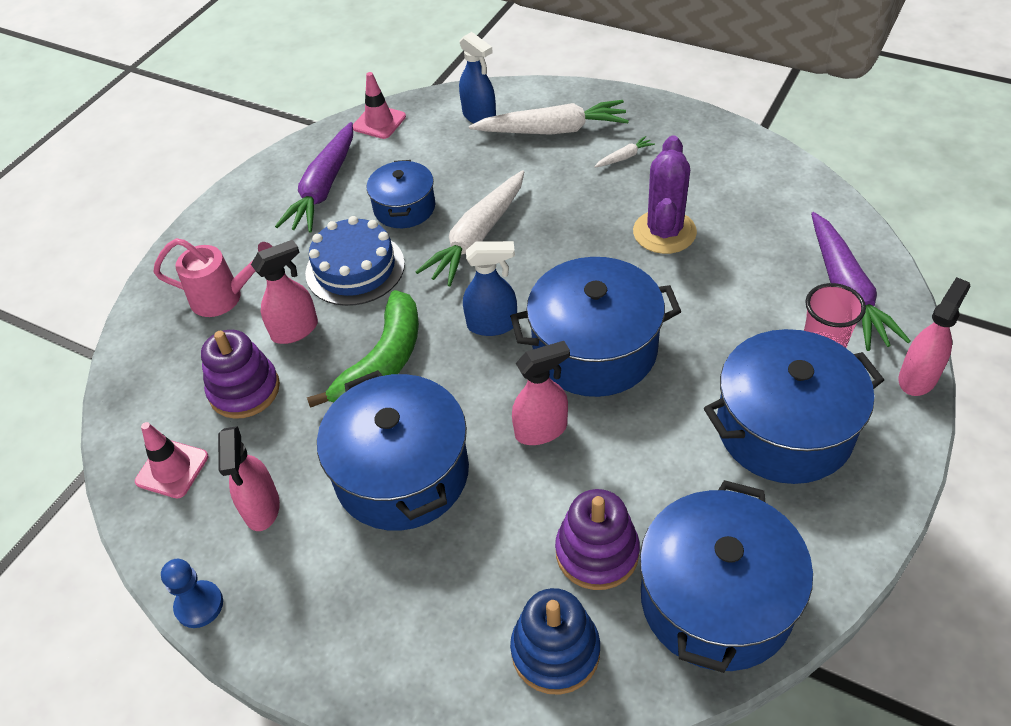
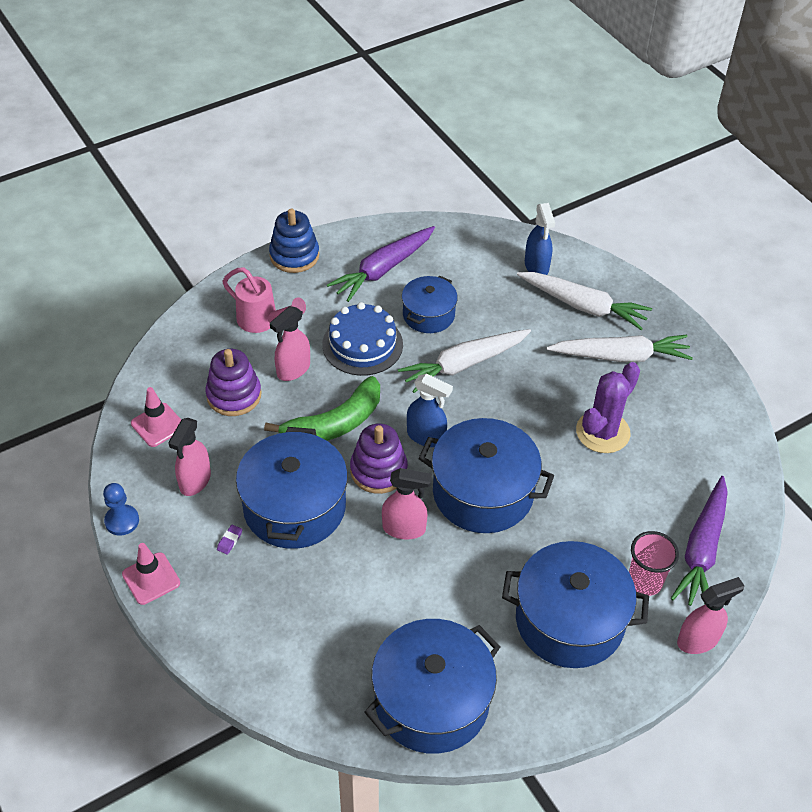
camera: 25 degrees right, 0 degrees up
pink spray bottle [251,240,318,344] -> pink spray bottle turned 135 degrees clockwise [270,306,310,381]
pink traffic cone [353,72,406,139] -> pink traffic cone moved to [122,543,180,605]
blue stacking toy [510,588,600,695] -> blue stacking toy moved to [269,209,319,273]
purple stacking toy [555,489,640,590] -> purple stacking toy moved to [350,423,408,494]
white carrot [594,136,655,168] -> white carrot [547,335,693,362], size x2.36
none -> purple eraser [217,525,242,555]

